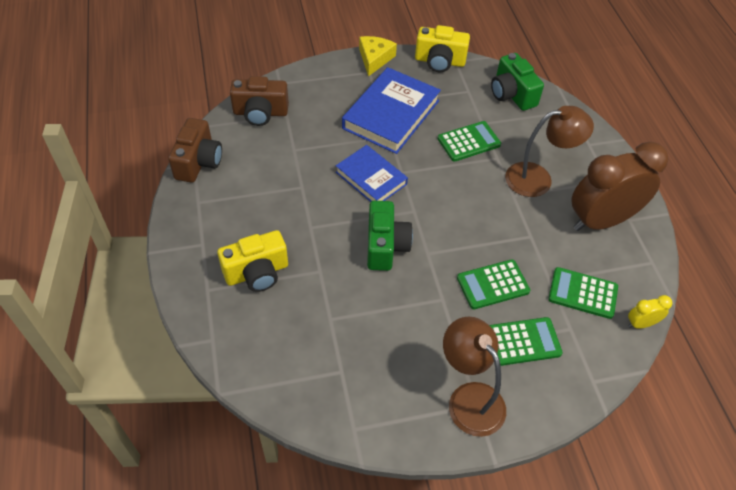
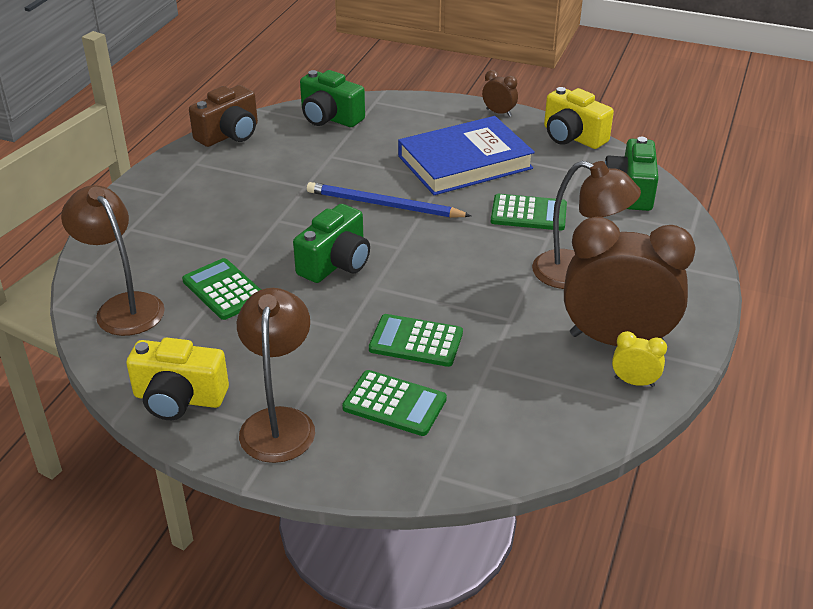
camera: 35 degrees right, 15 degrees down
yellow camera [217,230,288,292] -> yellow camera moved to [126,338,229,420]
brown camera [230,76,289,126] -> green camera [300,70,365,127]
blue book [336,145,408,202] -> blue pencil [307,182,471,218]
yellow cheese [359,36,397,76] -> brown clock [482,70,518,117]
green calculator [548,267,618,319] -> green calculator moved to [182,258,261,320]
yellow clock [628,295,672,329] -> yellow clock moved to [612,331,667,387]
none -> brown lamp [61,185,165,336]

